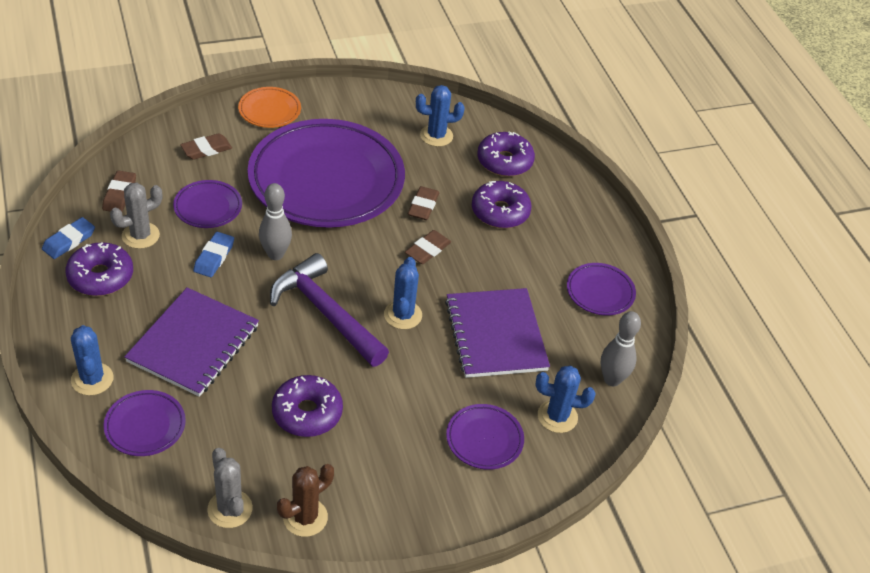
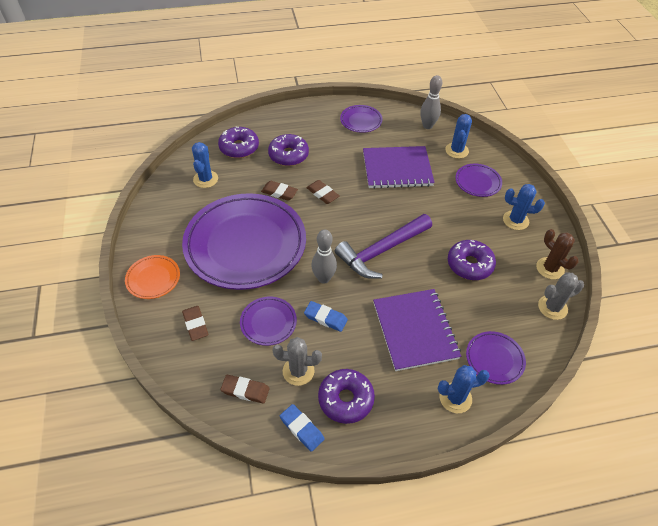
camera: 80 degrees left, 5 degrees up
grey cactus [110,183,162,249] -> grey cactus turned 60 degrees counterclockwise [273,337,322,386]
purple notebook [124,287,259,397] -> purple notebook turned 45 degrees clockwise [373,289,461,371]
blue cactus [384,257,422,329] -> blue cactus moved to [503,184,545,230]

